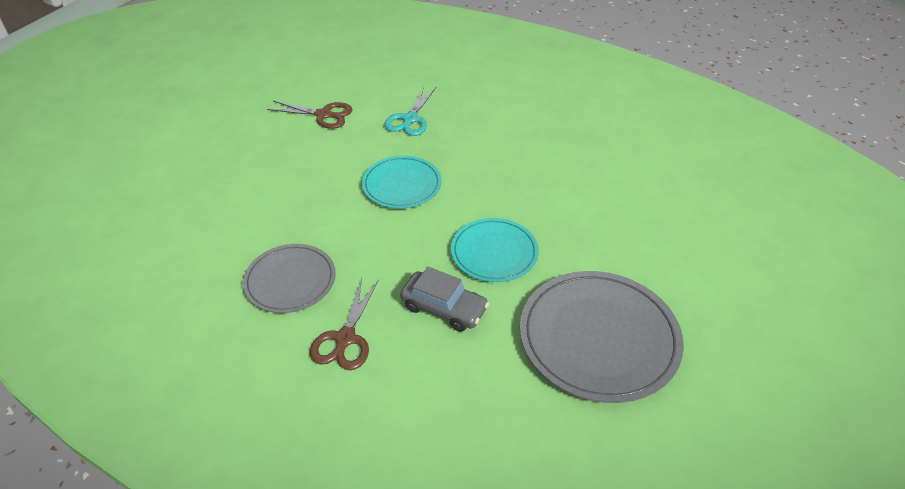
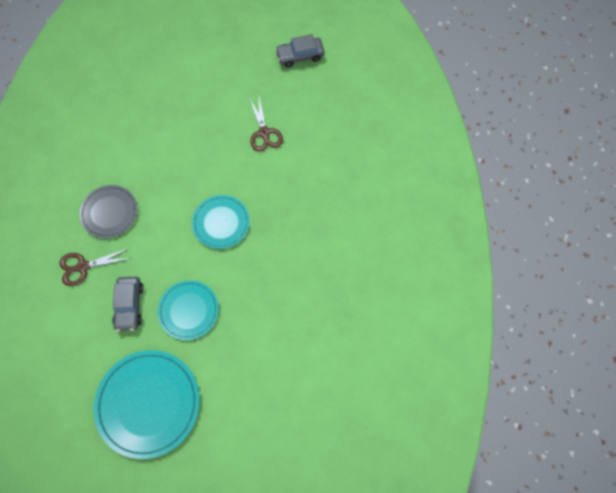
camera: 60 degrees right, 25 degrees up
turquoise scissors [384,86,436,136] -> none
grey plate [520,271,684,403] -> turquoise plate [93,350,200,459]
none -> grey car [275,34,324,68]

